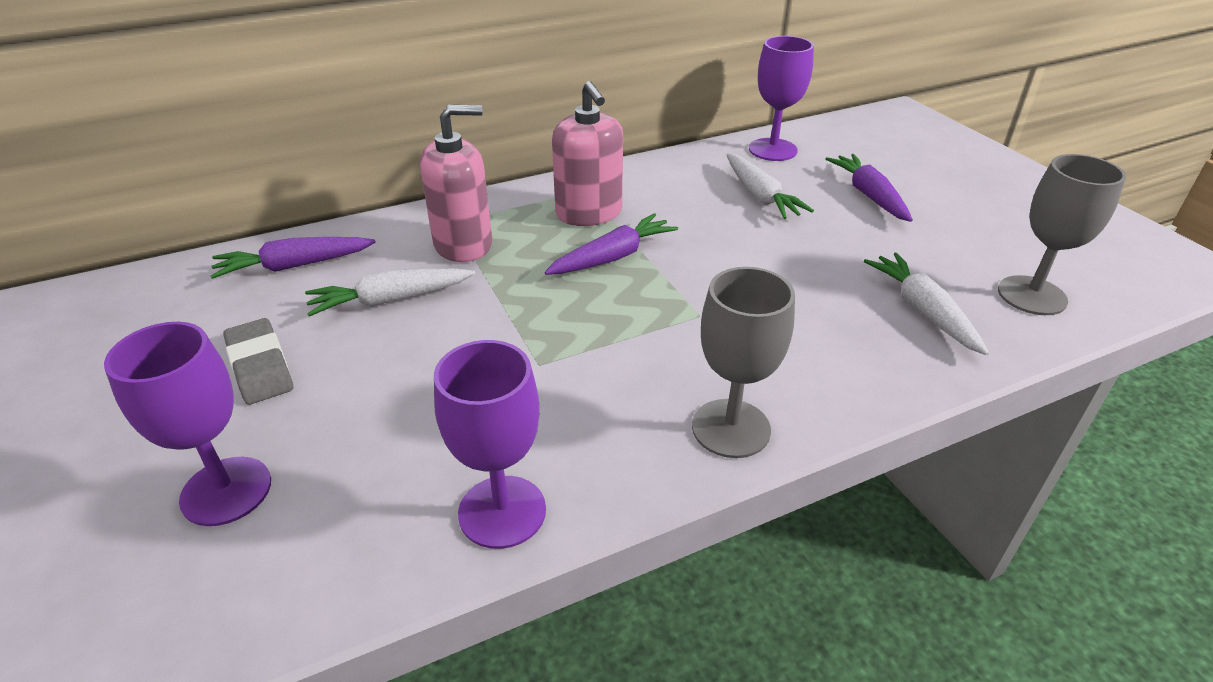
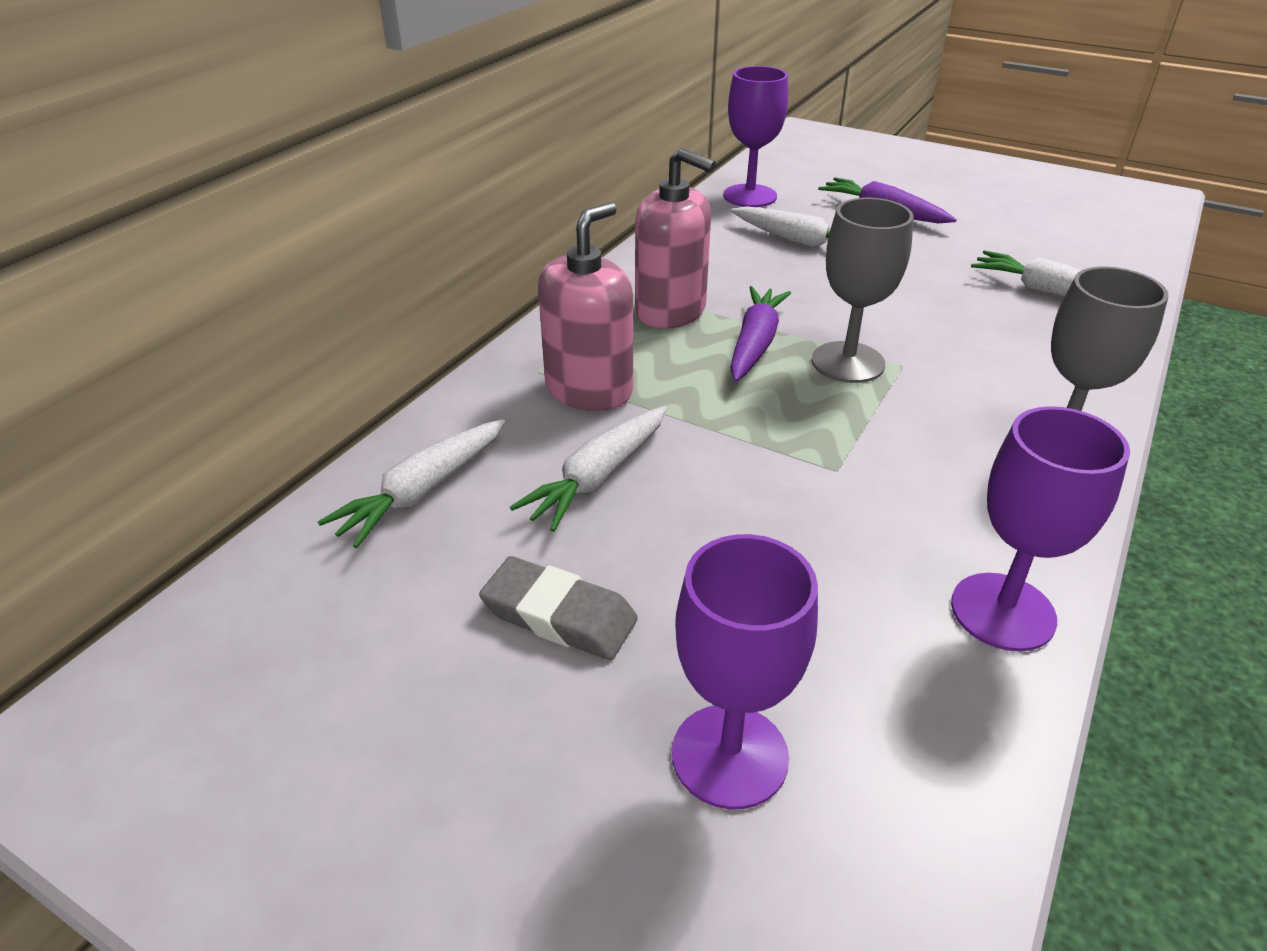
camera: 35 degrees left, 0 degrees up
purple carrot [210,237,376,279] -> white carrot [318,419,505,548]
grey goblet [998,154,1126,315] -> grey goblet moved to [812,198,914,383]

